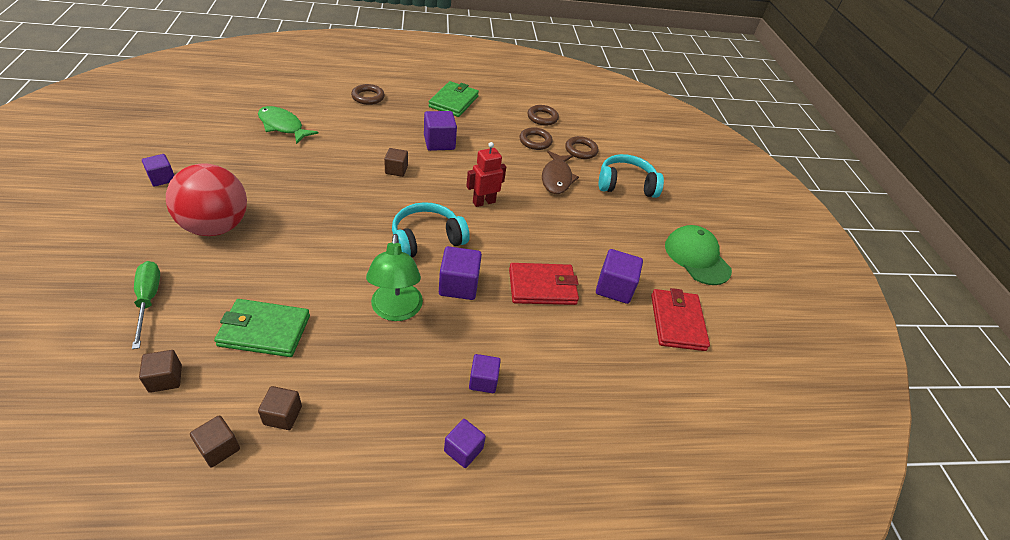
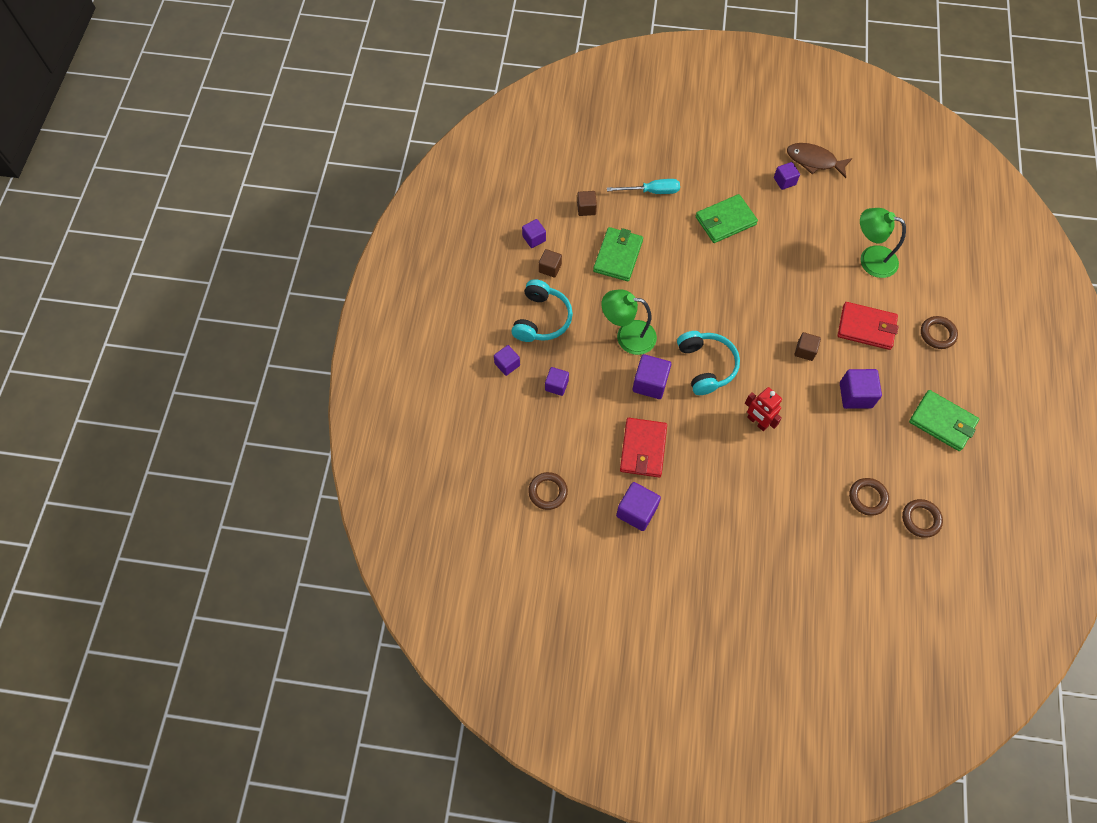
camera: 110 degrees right, 20 degrees up
green screwdriver [132,261,160,349] -> turquoise screwdriver [607,179,680,194]
red ball [166,163,247,236] -> green wallet [696,194,758,243]
brown cube [190,415,240,467] -> purple cube [522,219,546,248]
green fish [258,106,318,144] -> green lamp [860,208,906,278]
red robot [466,142,506,207] -> red robot turned 150 degrees clockwise [745,387,782,431]
brown fish [542,151,579,194] -> brown fish moved to [787,143,852,178]
brown ring [565,136,598,159] -> brown ring moved to [528,472,568,510]
turquoise headphones [599,154,664,198] -> turquoise headphones moved to [511,279,573,342]
red wallet [651,288,710,351] -> red wallet moved to [838,302,898,350]
green cap [665,225,732,285] -> none

